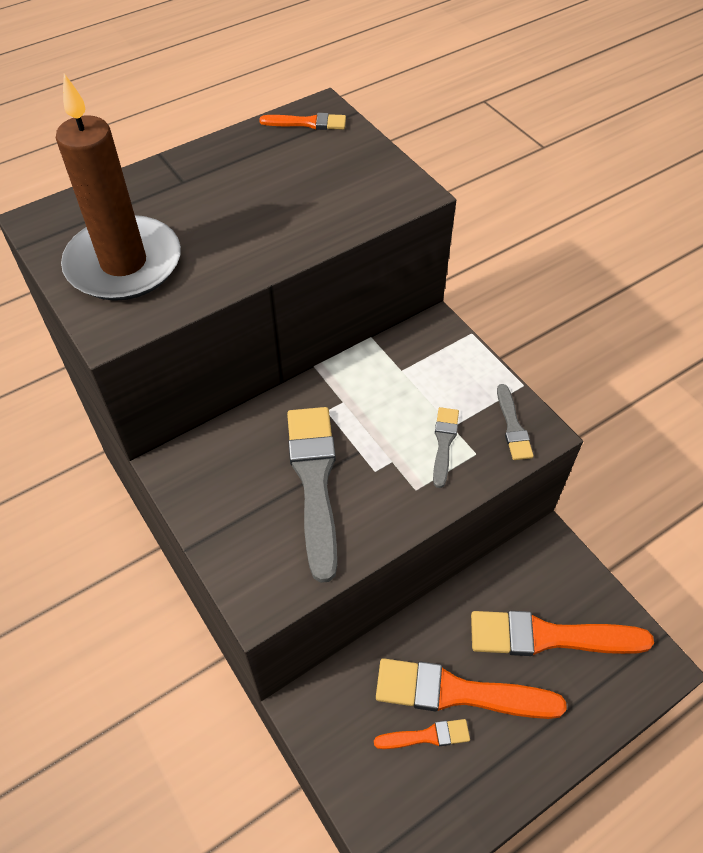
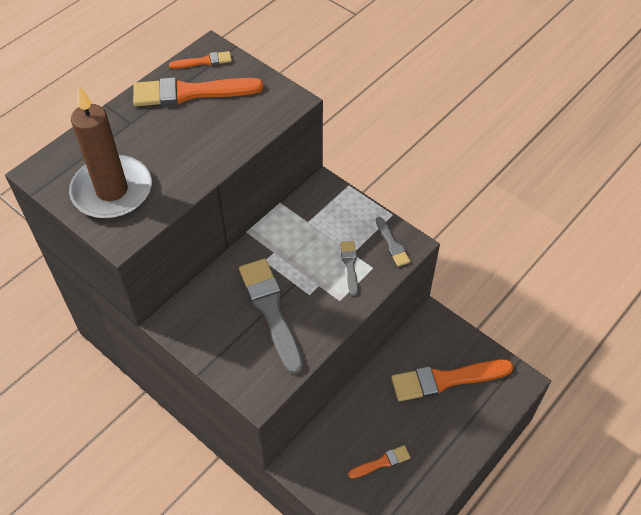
camera: 15 degrees left, 0 degrees up
orange brush [376,658,566,719] -> orange brush moved to [133,77,263,106]

